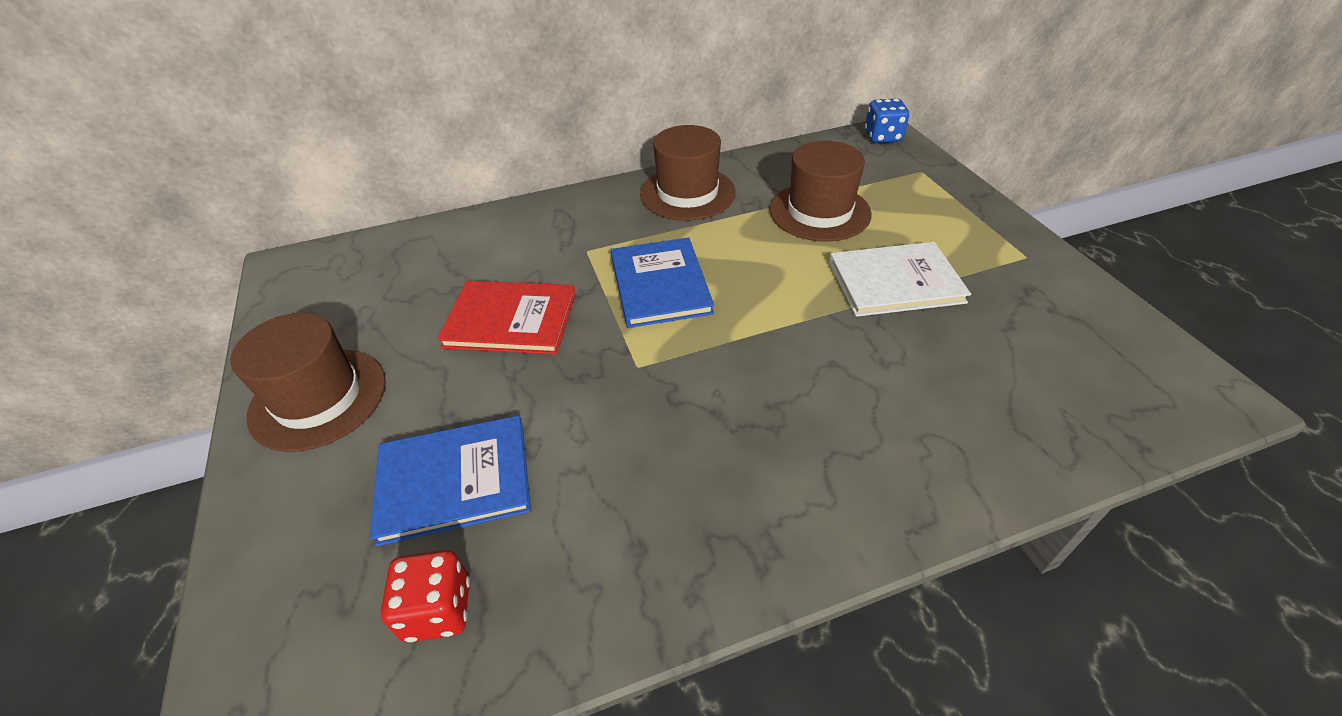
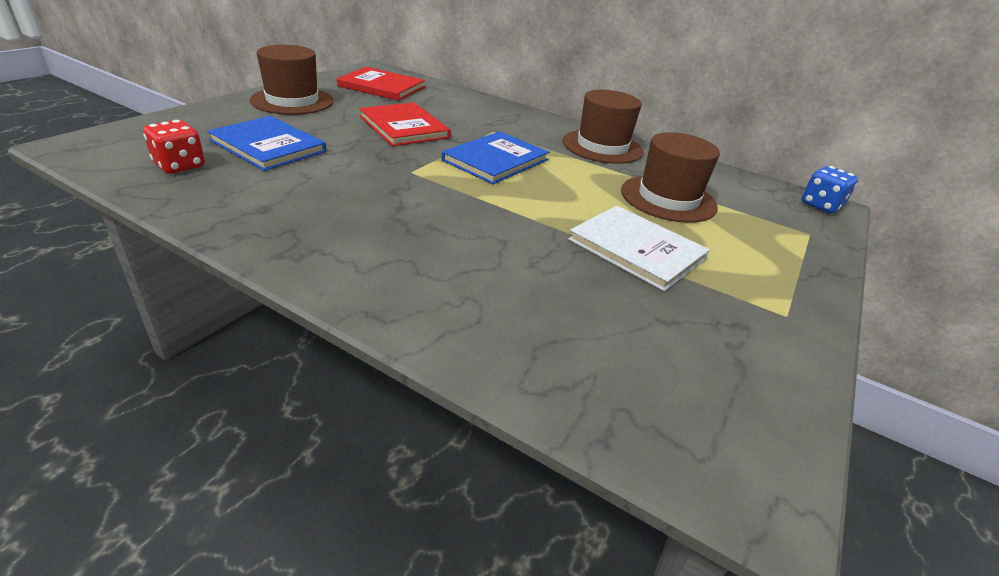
camera: 45 degrees right, 10 degrees down
none -> red book [337,67,425,101]

